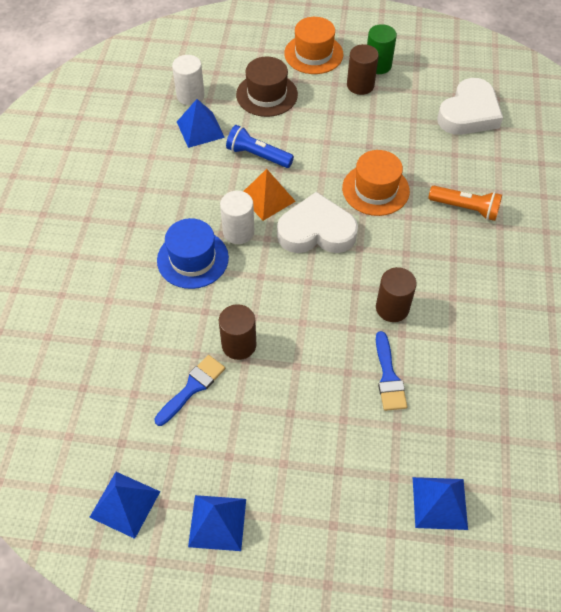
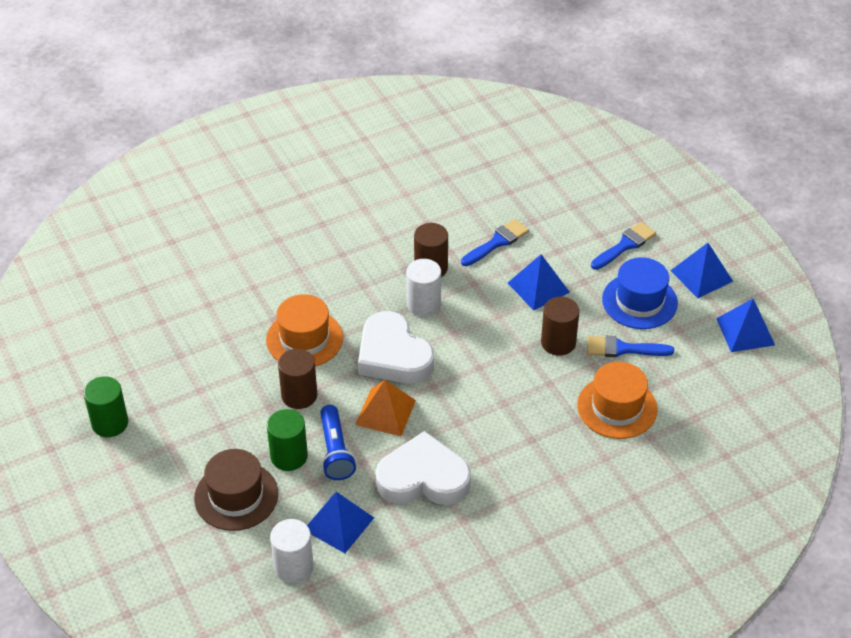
camera: 125 degrees left, 10 degrees down
blue hat [157,218,229,289] -> blue hat moved to [602,257,678,329]
white cylinder [220,191,255,244] -> white cylinder moved to [406,259,441,317]
orange hat [284,17,343,74] -> orange hat moved to [577,362,658,439]
brown cylinder [347,44,379,95] -> brown cylinder moved to [278,349,317,409]
blue pyramid [413,477,468,530] -> blue pyramid moved to [508,254,570,311]
orange flashlight [428,186,502,221] -> none
white heart [437,78,503,135] -> white heart moved to [376,431,471,505]
none -> green cylinder [267,409,308,471]
none -> blue brush [591,222,656,270]

